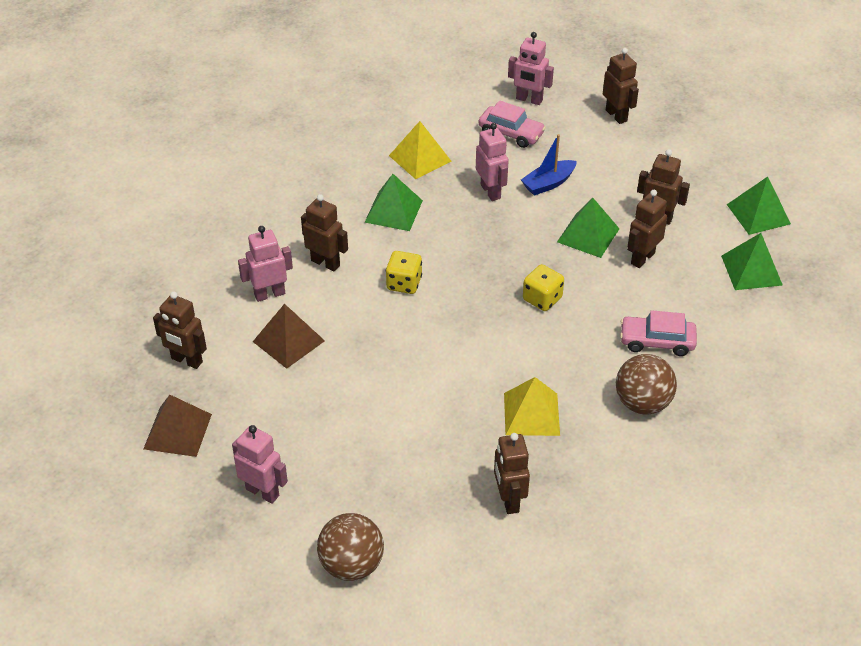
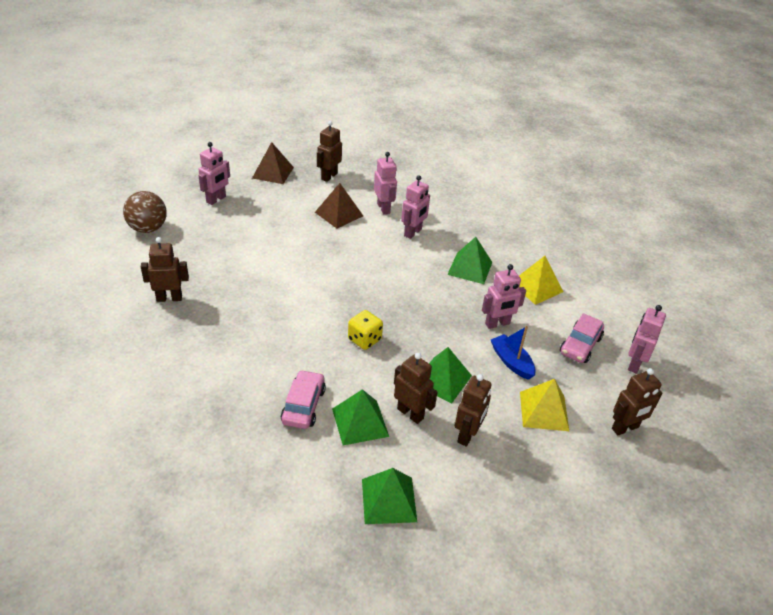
camera: 90 degrees right, 5 degrees down
brown robot [301,194,348,271] -> pink robot [401,175,430,239]
yellow dice [386,251,422,294] -> none
yellow pyramid [504,377,560,436] -> yellow pyramid moved to [520,379,569,431]
brown ball [616,354,677,414] -> none
green pyramid [727,177,791,235] -> green pyramid moved to [332,389,389,445]

